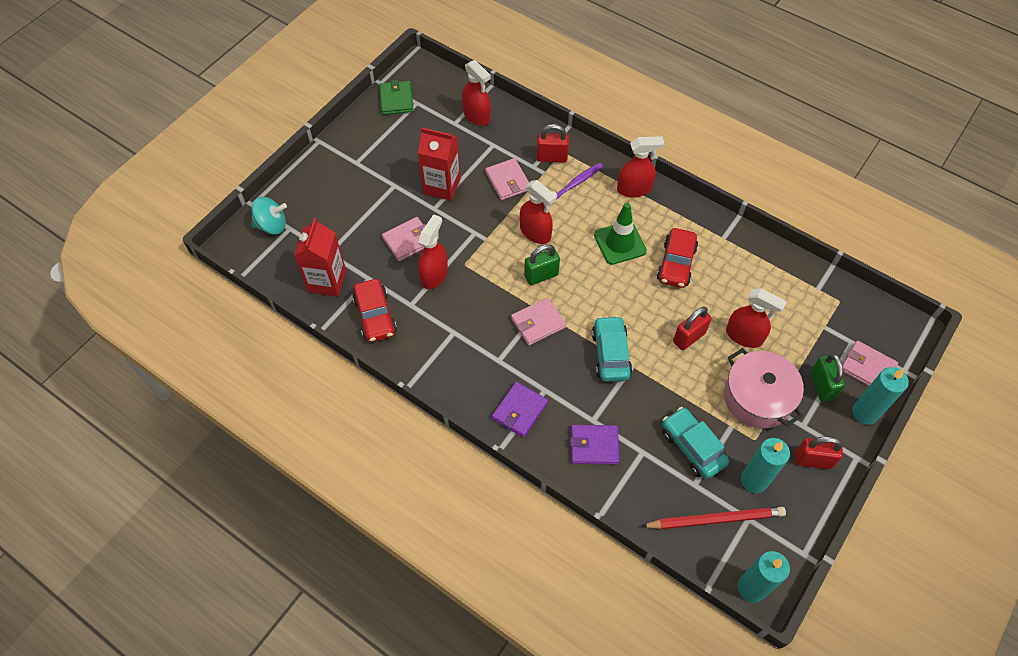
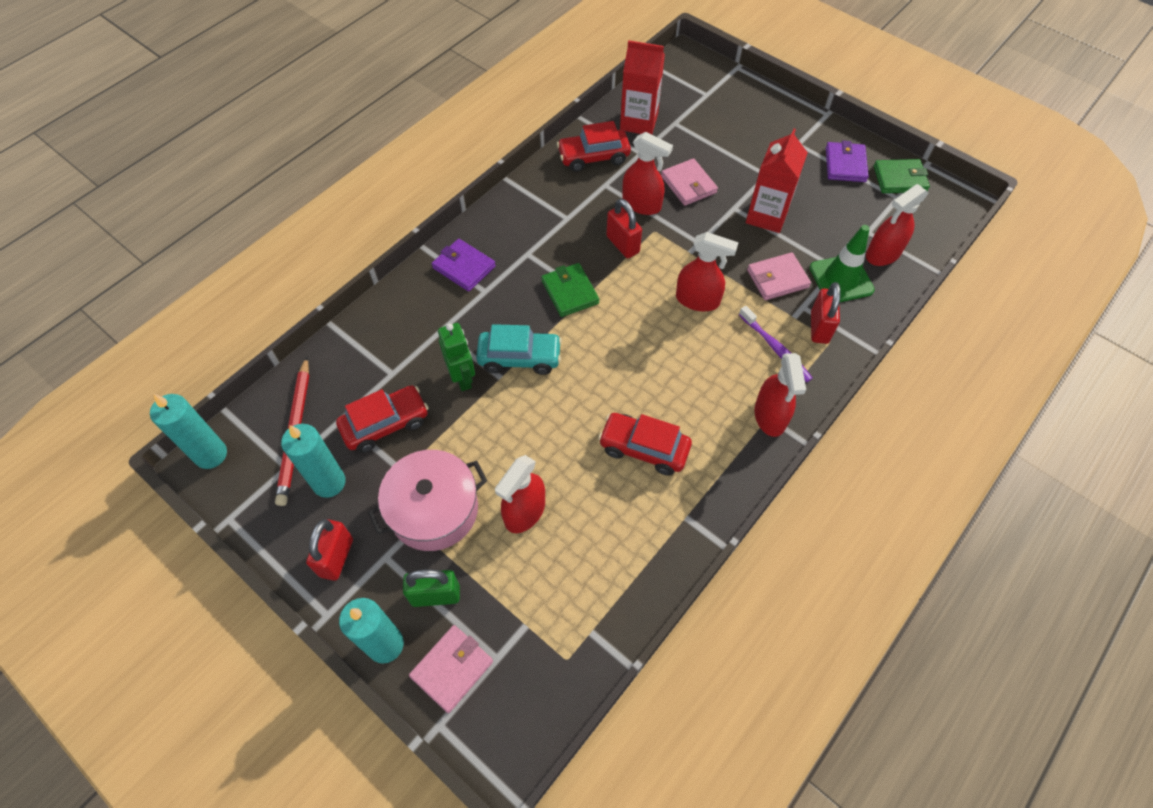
camera: 95 degrees right, 0 degrees up
turquoise spinning top [251,197,287,235] -> none
pink wallet [511,298,566,345] -> green wallet [541,263,600,317]
red spray bottle [520,180,557,244] -> red spray bottle turned 120 degrees counterclockwise [676,232,739,311]
green padlock [524,244,560,285] -> none
purple wallet [570,425,620,465] -> purple wallet moved to [826,141,869,182]
green traffic cone [594,203,647,265] -> green traffic cone moved to [810,225,875,302]
turquoise car [662,407,729,479] -> red car [336,385,429,453]
red padlock [673,307,712,350] -> red padlock moved to [606,199,642,258]
none -> green robot [438,323,475,391]

